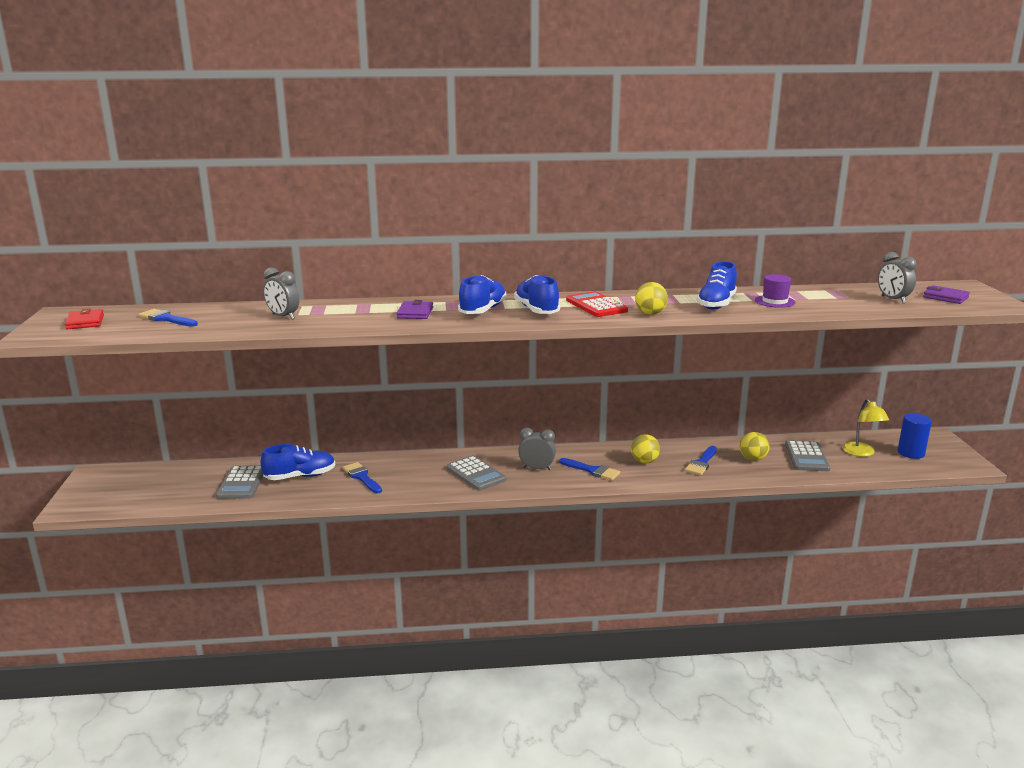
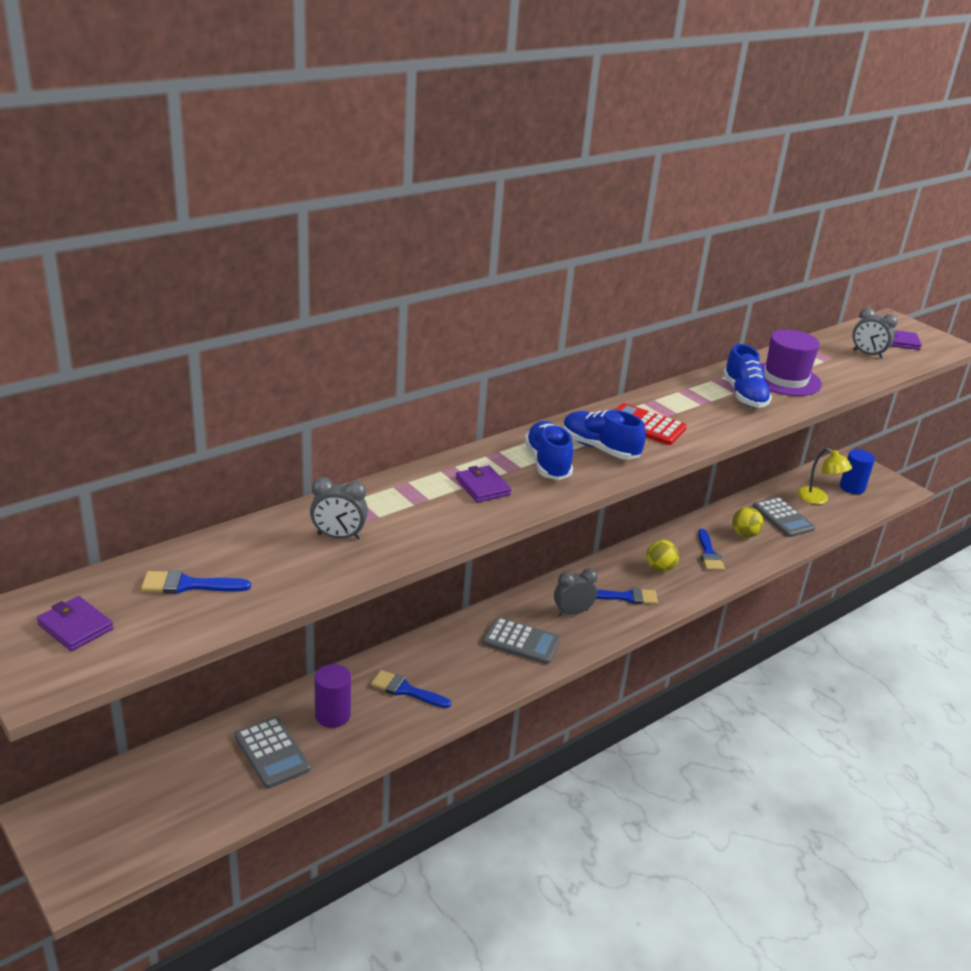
camera: 35 degrees left, 10 degrees up
red wallet [65,309,104,329] -> purple wallet [37,596,114,651]
blue shoe [261,444,335,480] -> purple cylinder [314,664,351,728]
yellow ball [635,282,668,315] -> none
purple hat [755,274,796,308] -> purple hat [761,329,822,396], size x1.68

